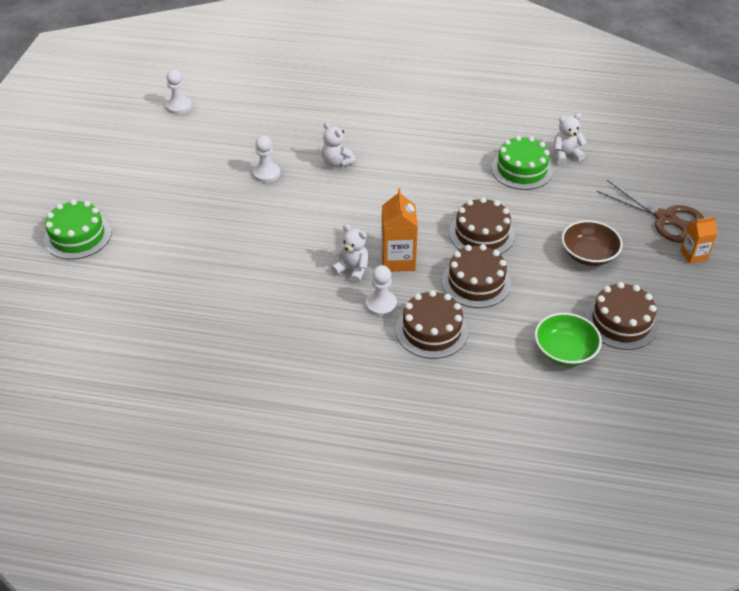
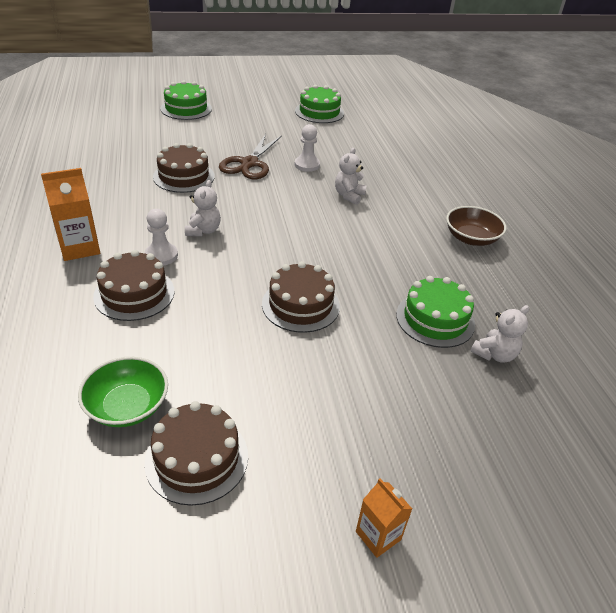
camera: 65 degrees right, 5 degrees down
white pawn [166,70,192,114] -> none
orange carton [381,188,418,272] -> orange carton moved to [41,168,100,261]
brown cake [442,244,511,308] -> brown cake moved to [153,143,215,193]
white teddy bear [554,113,587,165] -> white teddy bear turned 90 degrees clockwise [471,305,529,363]
brown bowl [562,220,623,266] -> brown bowl moved to [446,206,506,246]
brown scissors [597,180,704,243] -> brown scissors moved to [219,134,282,179]
none -> green cake [295,85,344,123]

